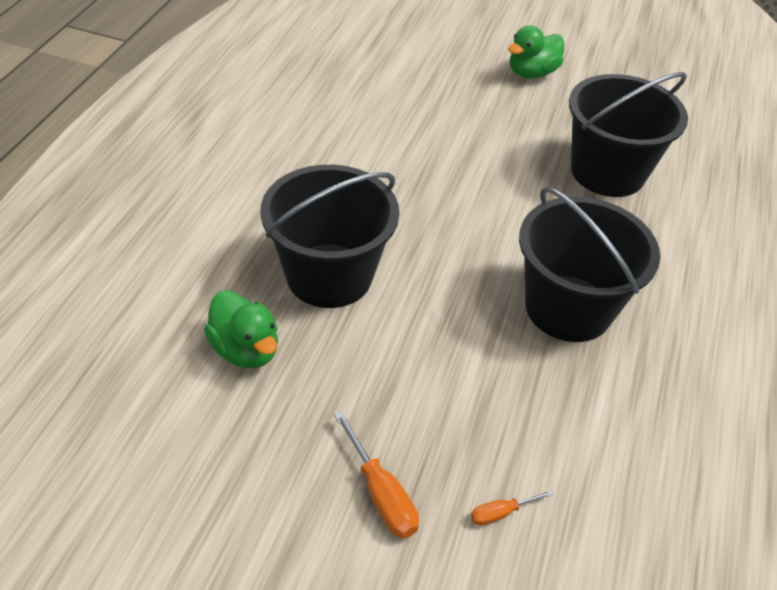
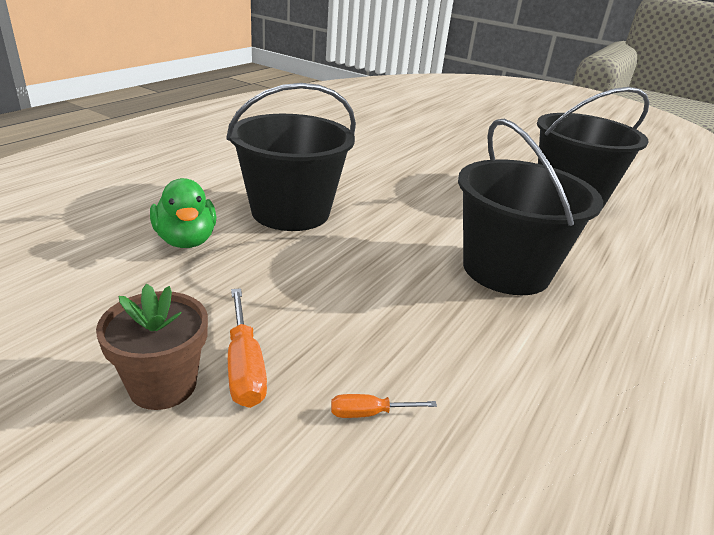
camera: 15 degrees right, 15 degrees down
green duck [508,25,564,79] -> none
none -> brown flower pot [96,284,208,410]

